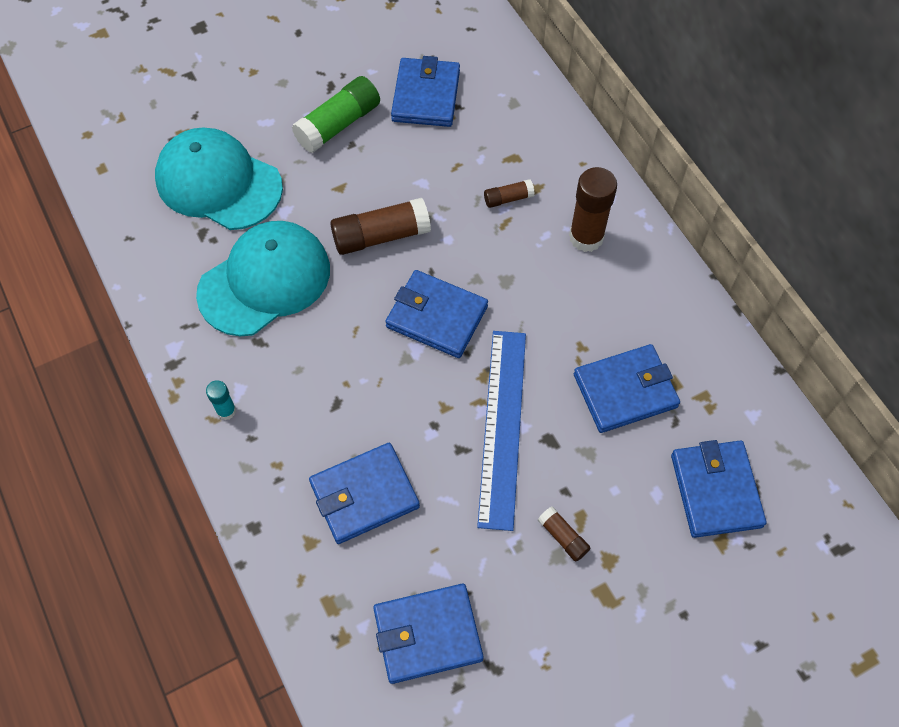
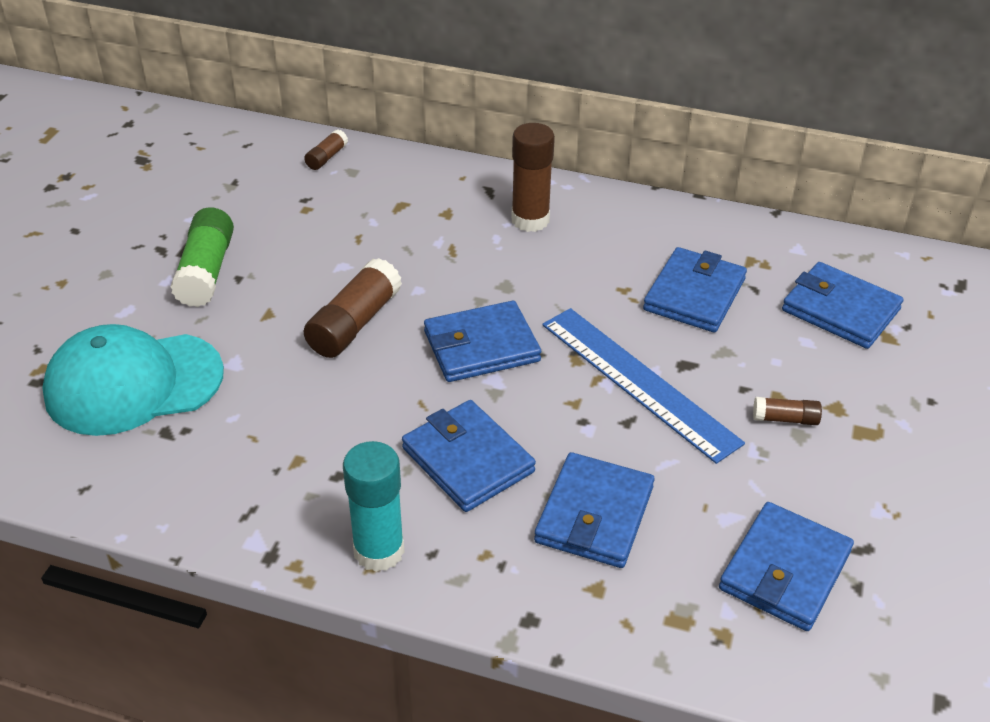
camera: 45 degrees left, 20 degrees down
turquoise cap [196,221,330,336] -> none
turquoise glue stick [206,380,236,420] -> turquoise glue stick [343,441,405,572], size x1.93
blue wallet [391,56,460,127] -> blue wallet moved to [402,400,536,512]
brown glue stick [484,179,535,208] -> brown glue stick moved to [304,129,348,170]

